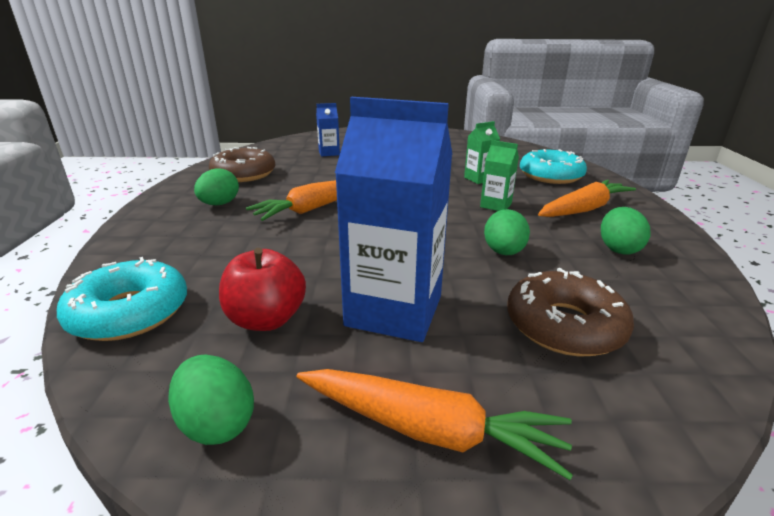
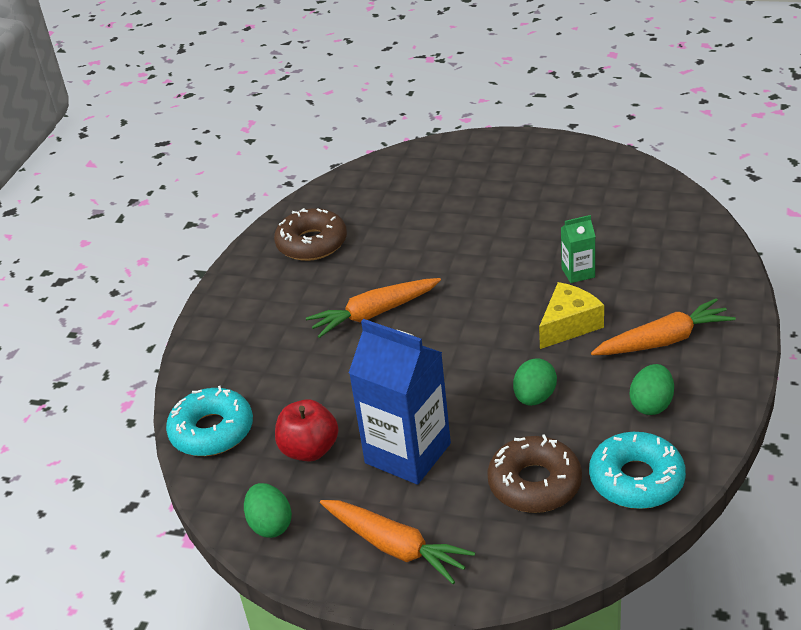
camera: 20 degrees right, 10 degrees up
green egg [194,169,239,205] -> none
blue carton [316,103,340,156] -> none
green carton [480,140,519,211] -> yellow cheese [539,282,604,349]
turquoise donut [520,149,587,184] -> turquoise donut moved to [589,432,686,509]

